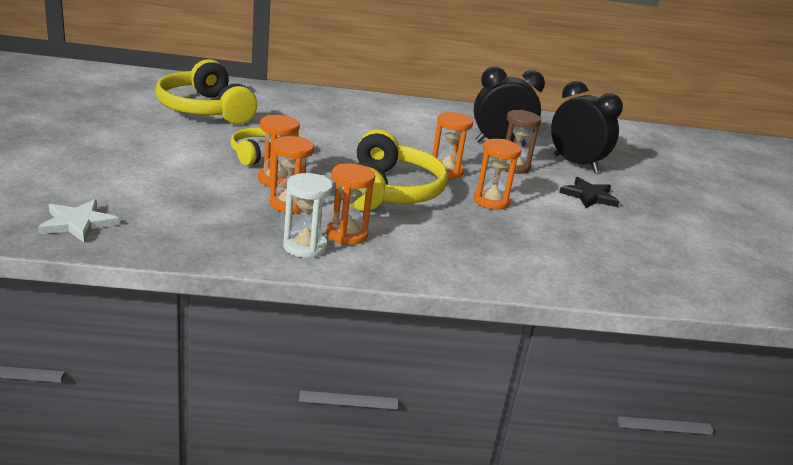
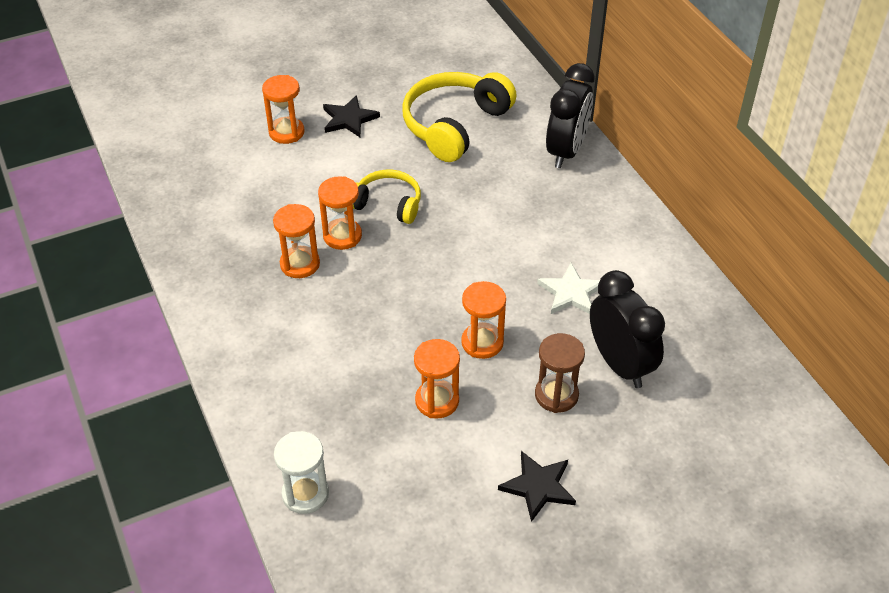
camera: 70 degrees right, 20 degrees up
white star [38,199,119,242] -> white star moved to [537,263,600,314]
white hourglass [283,173,333,258] -> white hourglass moved to [274,431,329,514]
orange hourglass [326,163,375,245] -> orange hourglass moved to [262,75,304,144]
yellow headphones [342,130,448,211] -> none
black clock [551,81,623,173] -> black clock moved to [546,63,595,168]
none -> black star [323,95,380,138]

